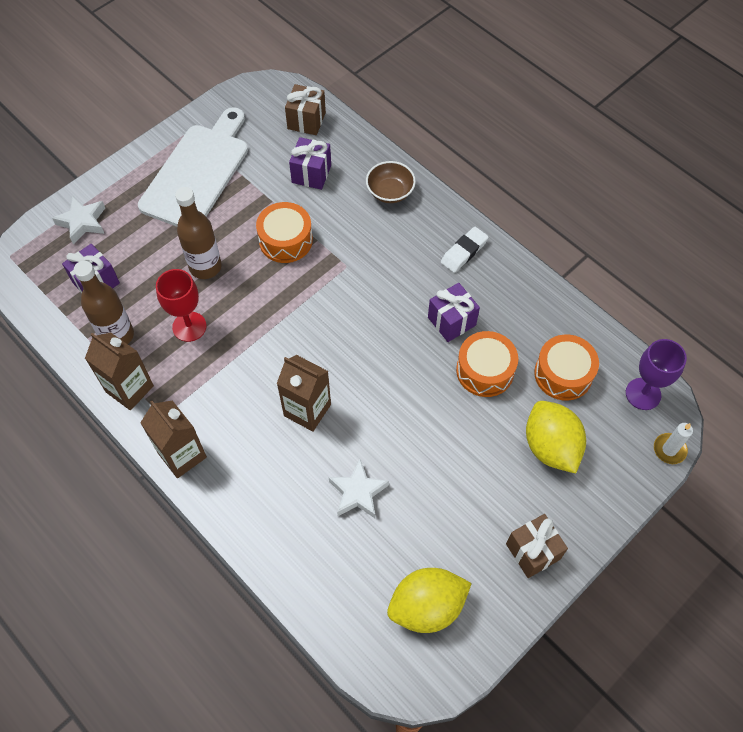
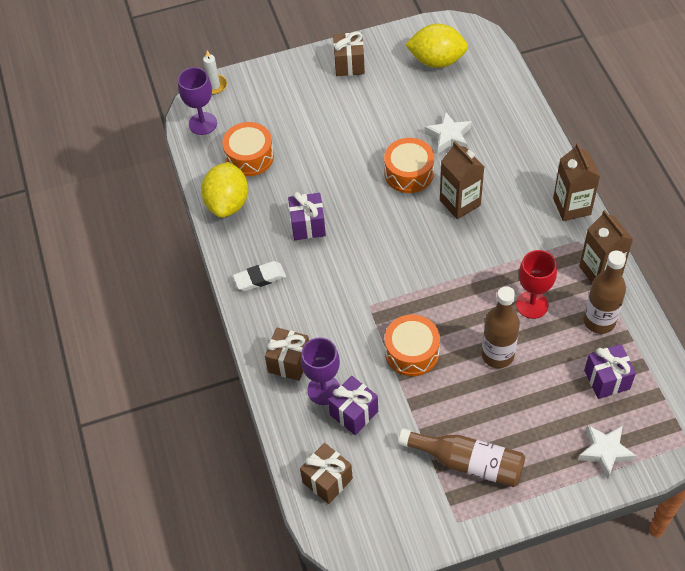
camera: 150 degrees left, 5 degrees down
white cutting board [138,107,248,227] -> brown bottle [398,428,525,487]
brown bowl [366,161,416,203] -> brown gift [265,327,309,381]
orange drum [456,331,518,397] -> orange drum moved to [384,138,434,193]
yellow lemon [526,401,586,473] -> yellow lemon moved to [201,162,248,218]
none -> purple goblet [301,337,340,405]

